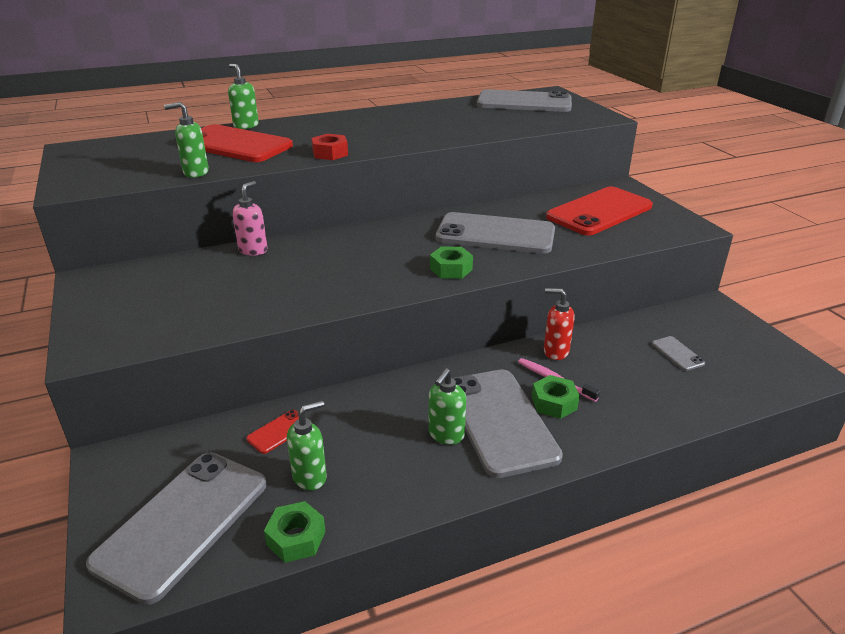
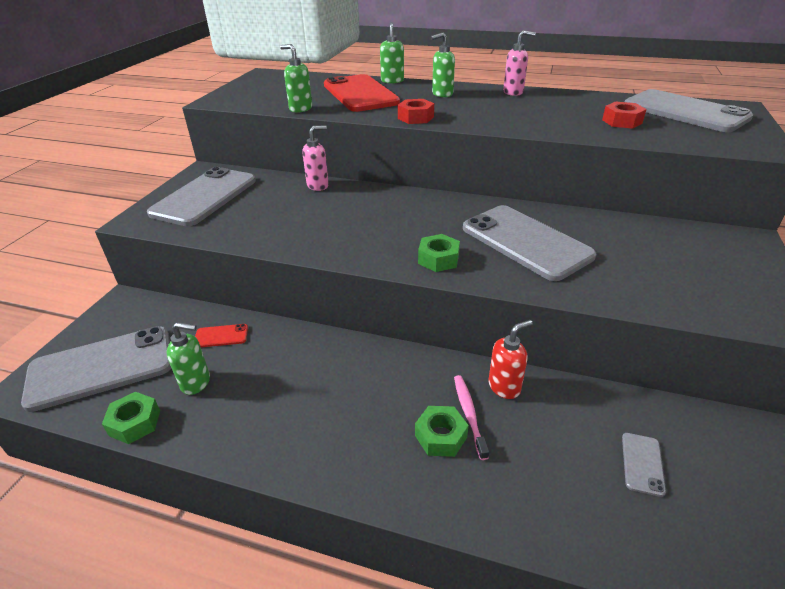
camera: 40 degrees right, 5 degrees up
green soap dispenser [428,368,466,445] -> green soap dispenser moved to [431,32,455,97]
grey phone [453,369,563,478] -> grey phone moved to [147,167,256,226]
red soap dispenser [544,288,575,360] -> red soap dispenser turned 90 degrees clockwise [488,320,533,399]
red phone [546,187,653,235] -> none
none -> pink soap dispenser [503,30,536,96]
none -> red nut [602,101,646,129]

